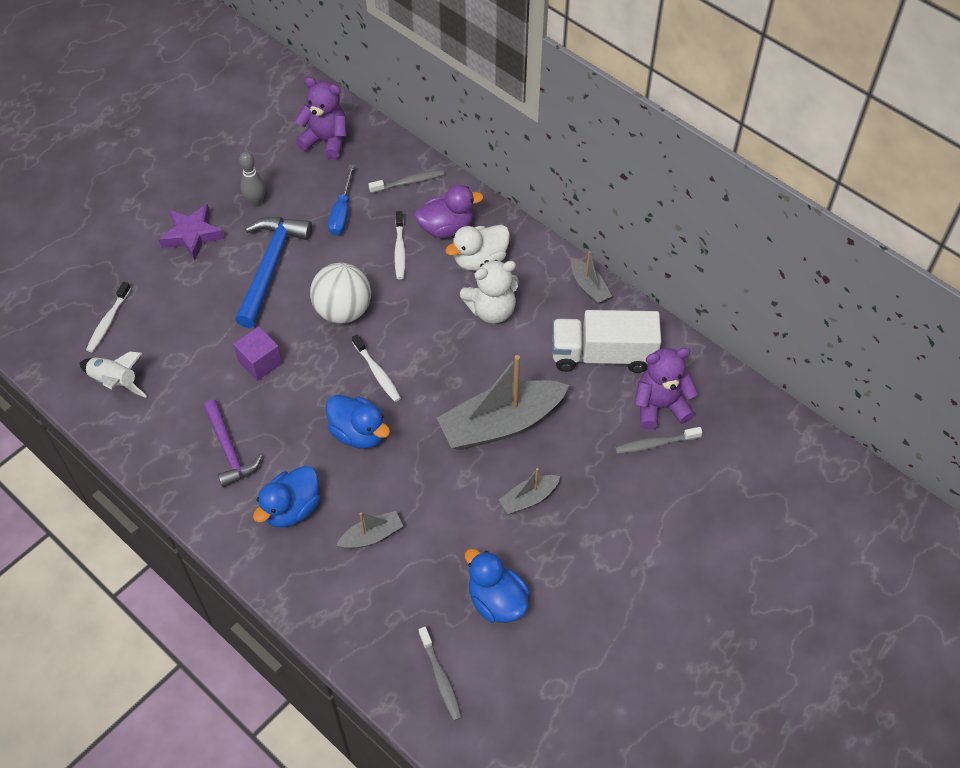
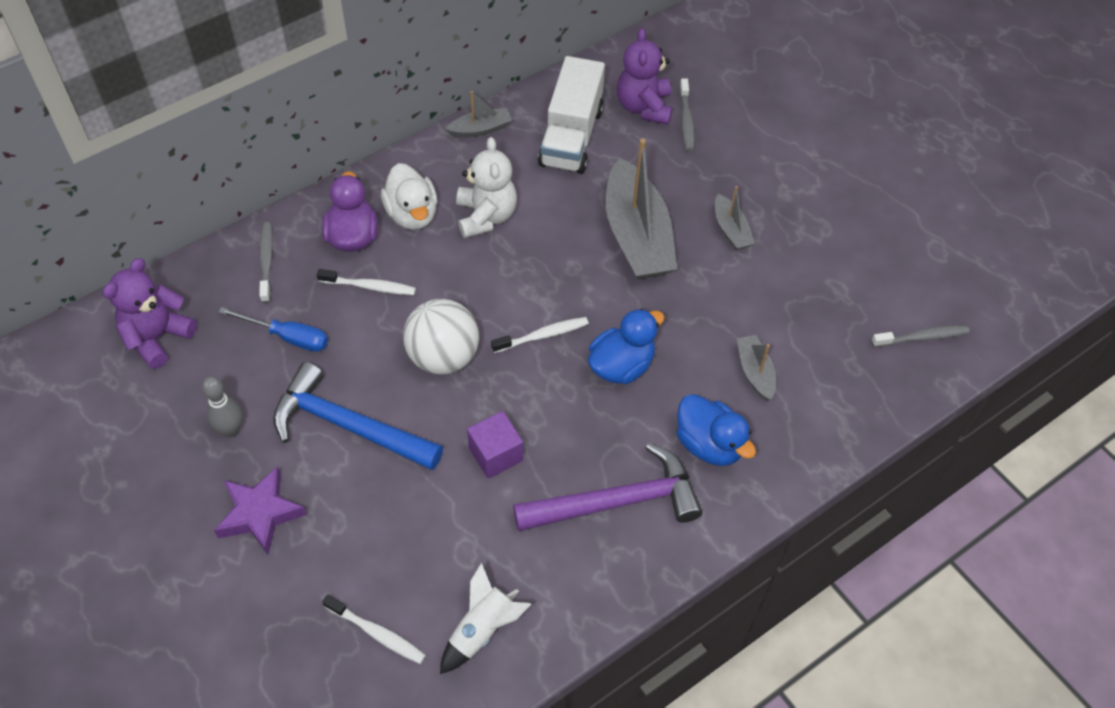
camera: 80 degrees left, 0 degrees up
purple hammer [203,400,262,487] -> purple hammer [513,443,702,531], size x1.51
blue duck [465,548,529,623] -> none

